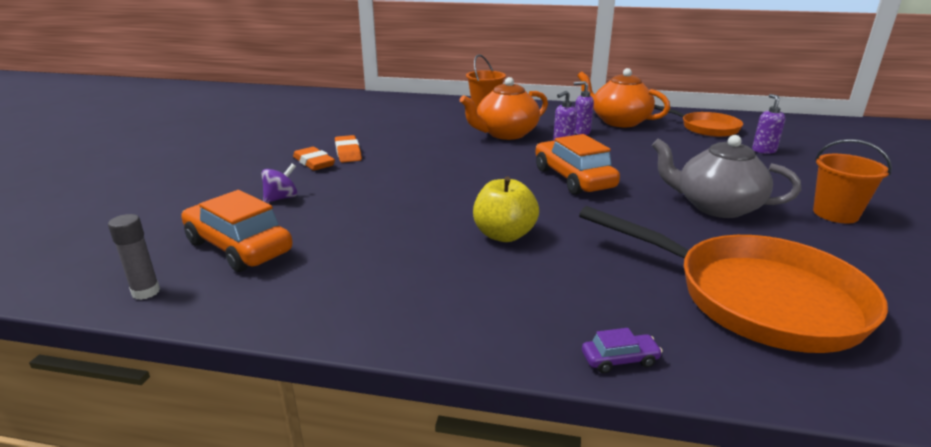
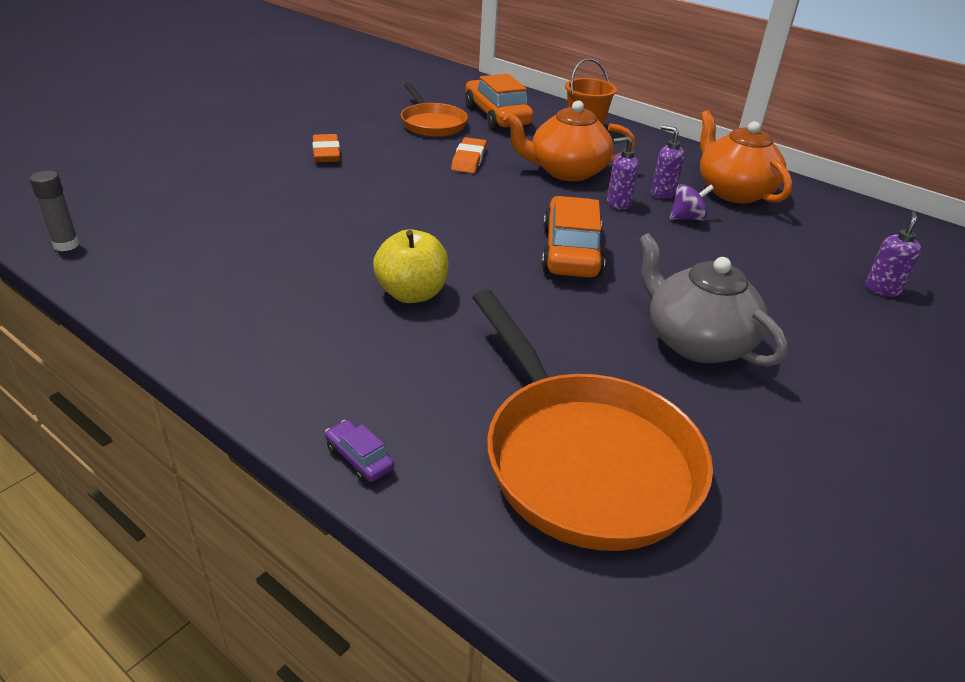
camera: 25 degrees right, 10 degrees up
orange car [181,190,293,272] -> orange car moved to [465,74,534,130]
purple spinning top [261,164,297,203] -> purple spinning top moved to [669,184,714,221]
orange eraser [335,135,362,163] -> orange eraser moved to [451,137,486,174]
purple car [582,328,663,373] -> purple car turned 150 degrees counterclockwise [325,420,394,482]
orange pan [654,105,743,137] -> orange pan moved to [401,83,468,137]
orange bucket [813,139,892,223] -> none

